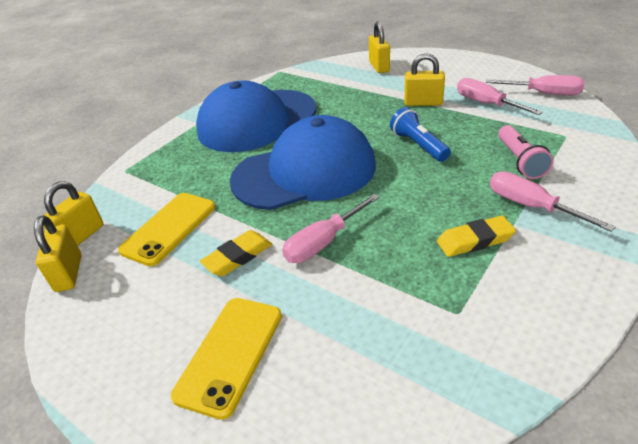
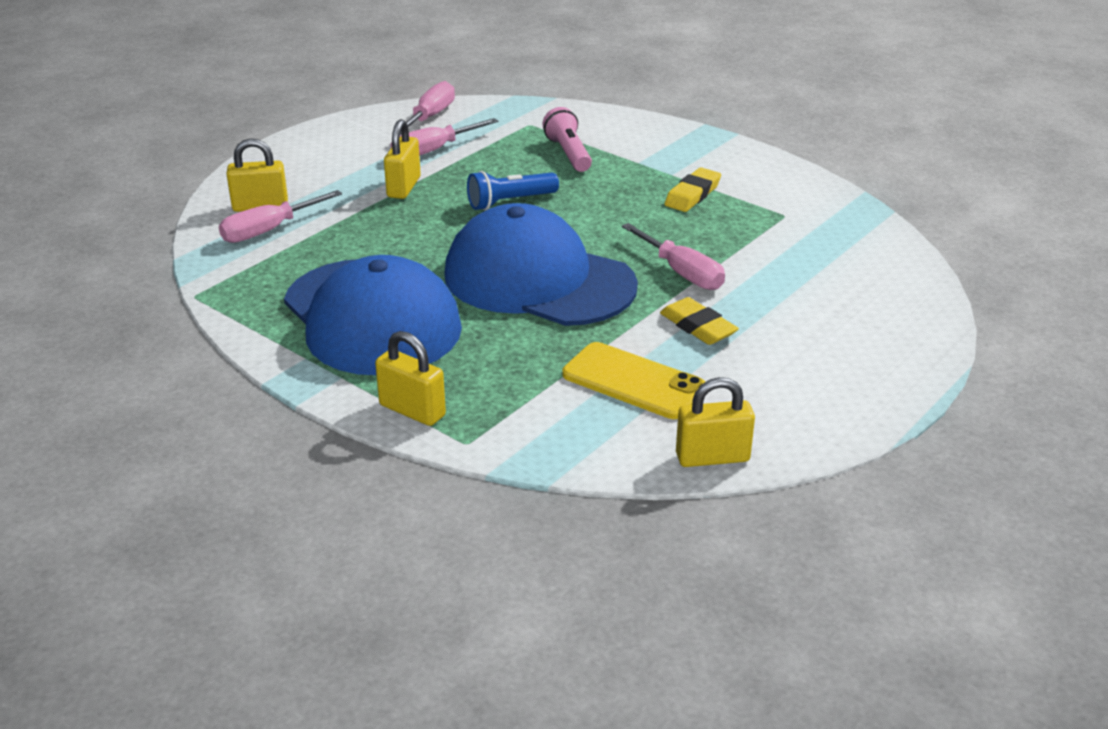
camera: 90 degrees left, 5 degrees down
yellow padlock [43,181,103,246] -> yellow padlock moved to [375,331,446,426]
yellow phone [171,298,282,420] -> none
blue cap [230,115,376,210] -> blue cap turned 45 degrees counterclockwise [444,203,638,326]
yellow eraser [437,216,516,257] -> yellow eraser turned 45 degrees clockwise [665,167,721,212]
pink screwdriver [490,171,616,232] -> pink screwdriver moved to [219,190,342,243]
pink flashlight [498,125,554,179] -> pink flashlight turned 105 degrees counterclockwise [542,107,592,172]

